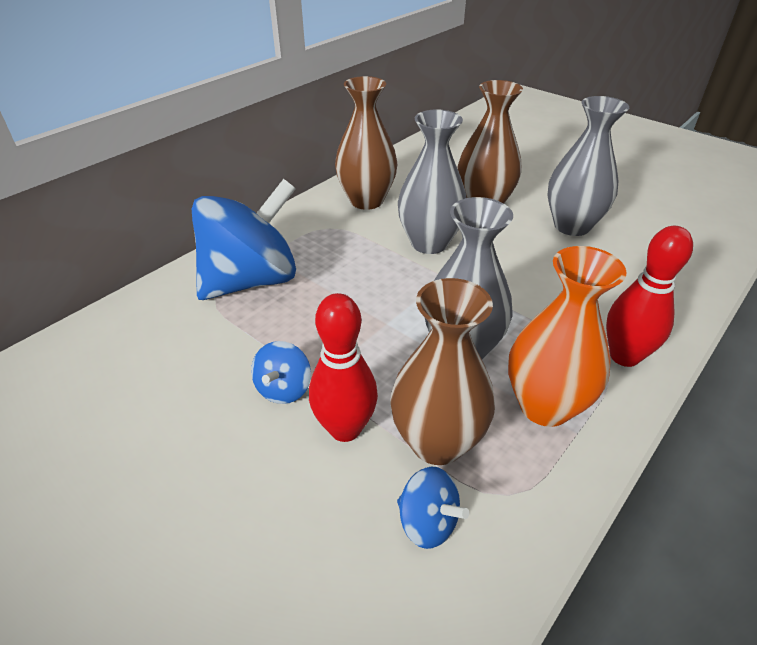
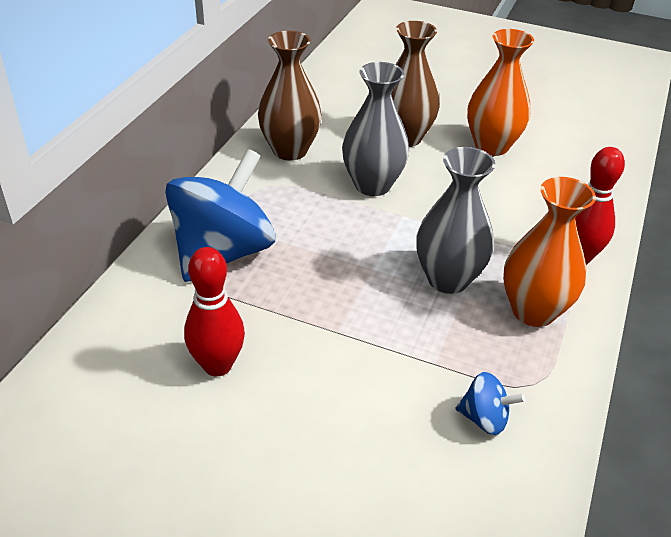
camera: 20 degrees left, 0 degrees up
blue spinning top [251,341,311,404] -> none
red bowling pin [309,293,378,442] -> red bowling pin moved to [184,247,245,377]
brown vase [390,278,495,465] -> none
grey vase [547,96,629,236] -> orange vase [467,29,534,156]

